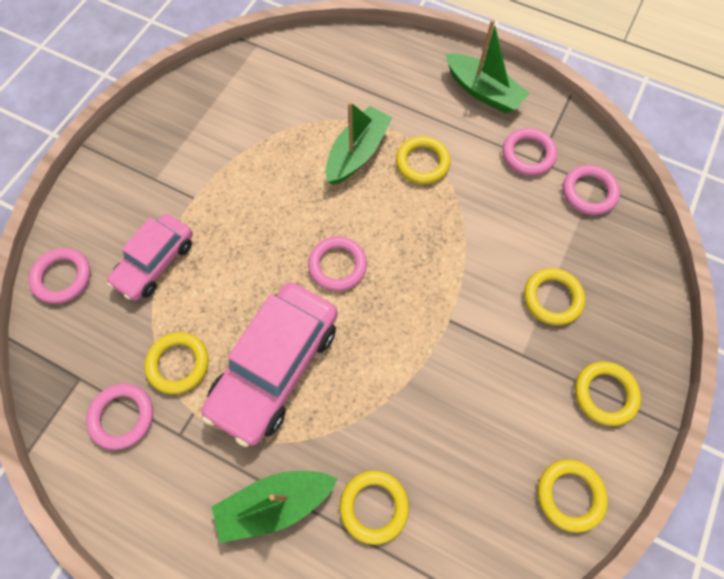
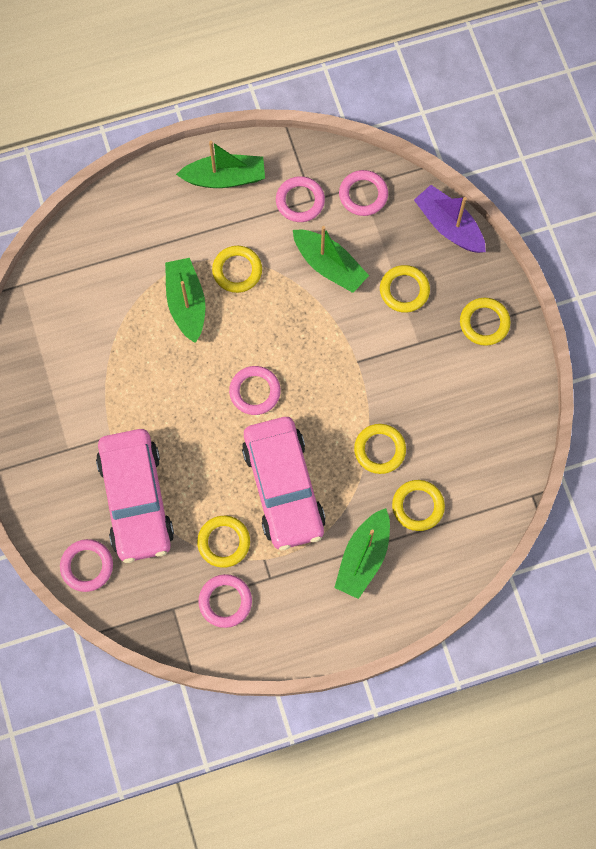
camera: 45 degrees left, 5 degrees up
pink car [107,214,193,301] -> pink car [96,429,174,563], size x1.61
yellow ring [538,459,608,533] -> yellow ring moved to [354,424,406,474]
none -> green boat [293,226,369,293]
none -> purple boat [414,185,486,253]

